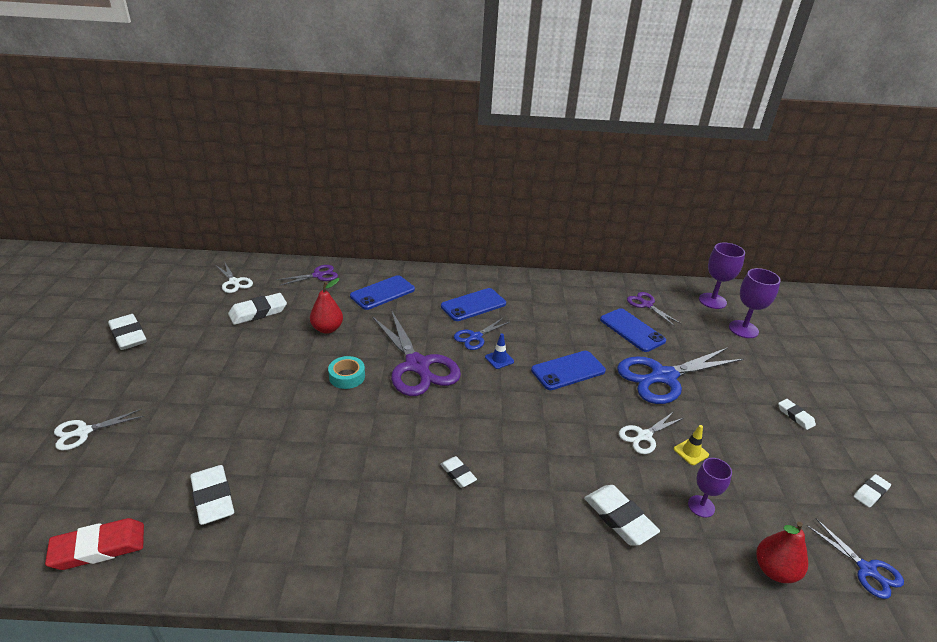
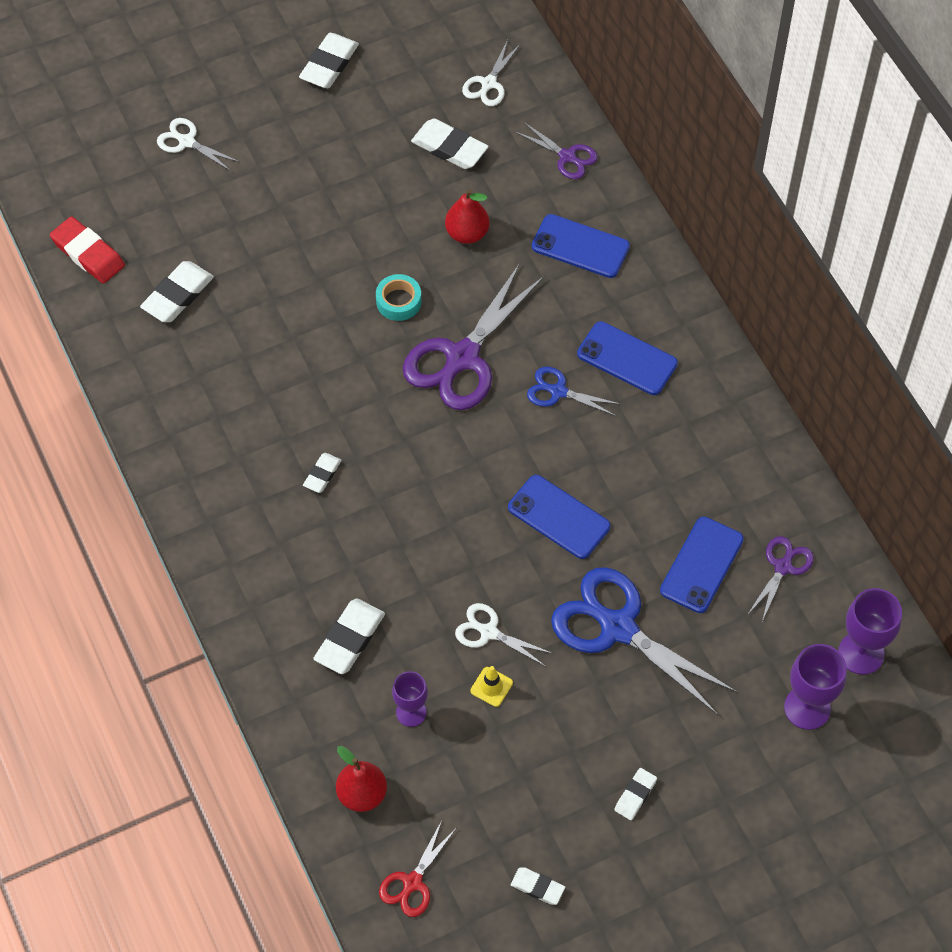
camera: 65 degrees right, 25 degrees up
blue traffic cone [485,333,514,369] -> none
blue scissors [807,519,904,599] -> red scissors [379,821,456,917]

